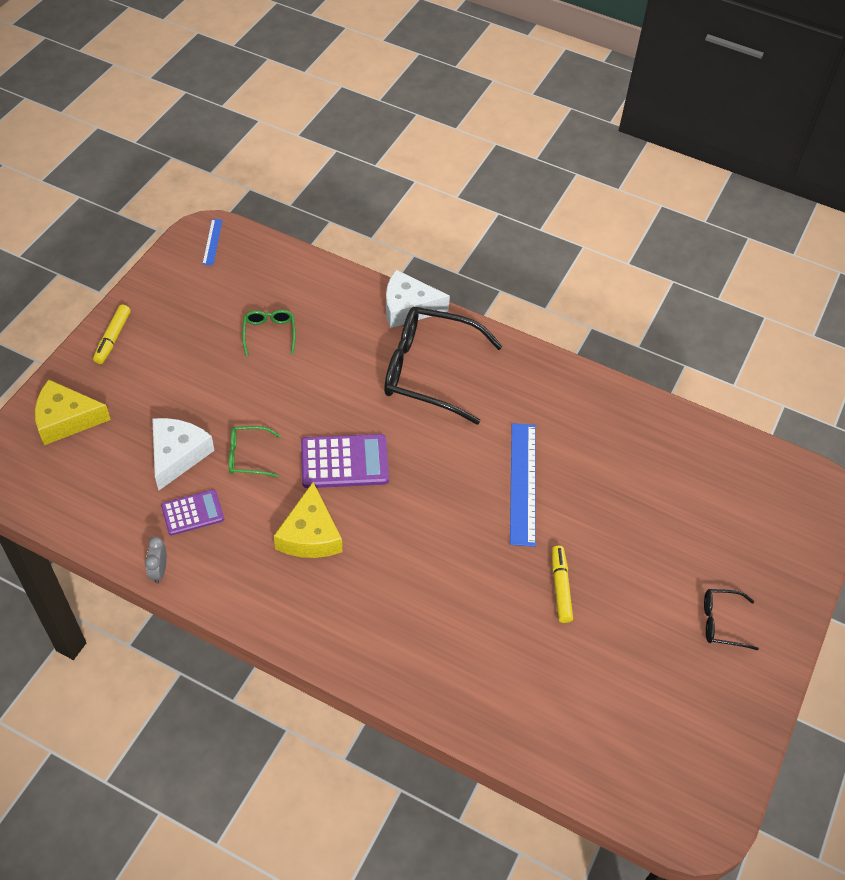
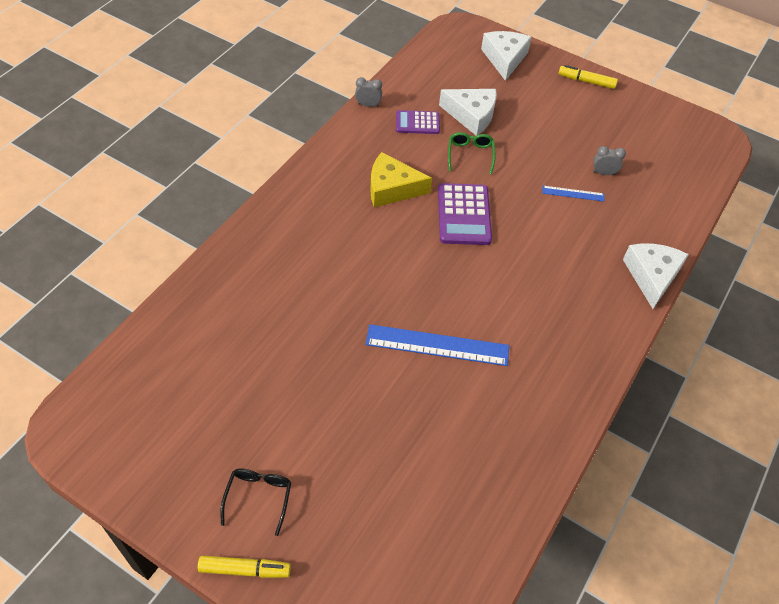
camera: 95 degrees right, 0 degrees up
yellow cheese [35,380,111,445] -> white cheese [481,31,532,81]
purple calculator [161,489,224,536] -> purple calculator turned 105 degrees clockwise [396,110,440,134]
blue ruler [202,219,223,265] -> blue ruler moved to [542,186,604,202]
green glasses [242,310,296,356] -> grey clock [593,146,626,175]
black glasses [384,307,503,425] -> none
yellow marker [552,545,573,623] -> yellow marker moved to [198,555,291,578]

